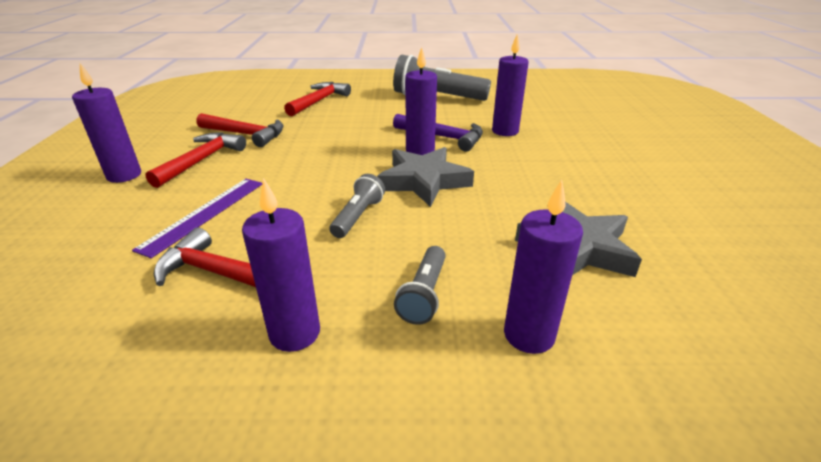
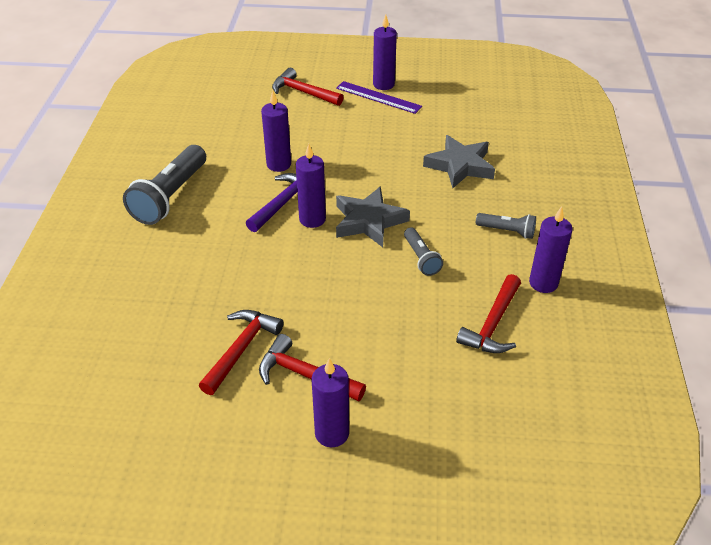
camera: 85 degrees left, 10 degrees up
purple ruler [132,179,262,258] -> purple ruler moved to [336,81,422,114]
red hammer [284,82,351,116] -> red hammer moved to [272,68,343,106]
grey flashlight [329,174,385,238] -> grey flashlight turned 135 degrees counterclockwise [404,227,443,276]
purple candle [504,180,583,354] -> purple candle moved to [373,14,397,90]

